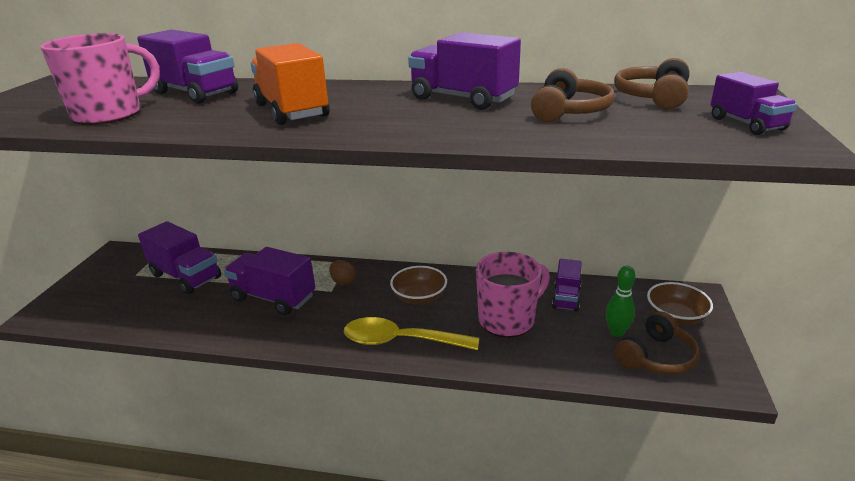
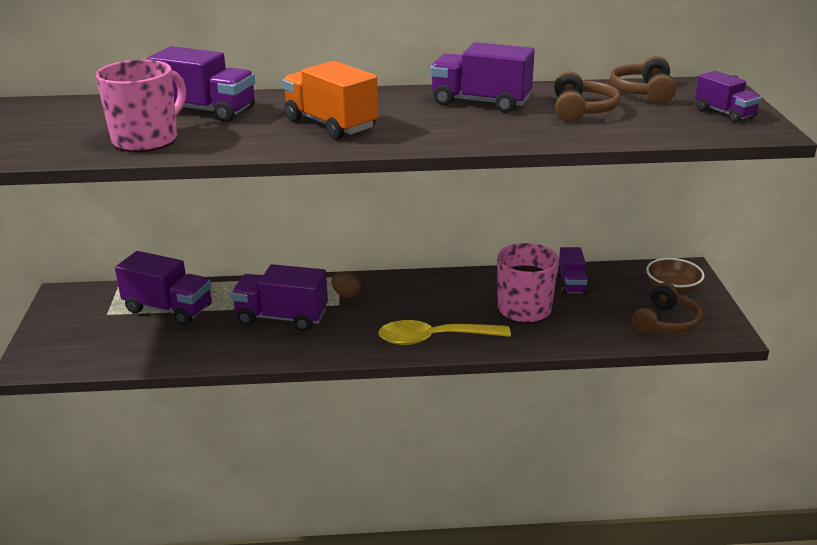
camera: 15 degrees left, 0 degrees up
brown bowl [390,266,447,305] -> none
green bowling pin [606,266,636,337] -> none

